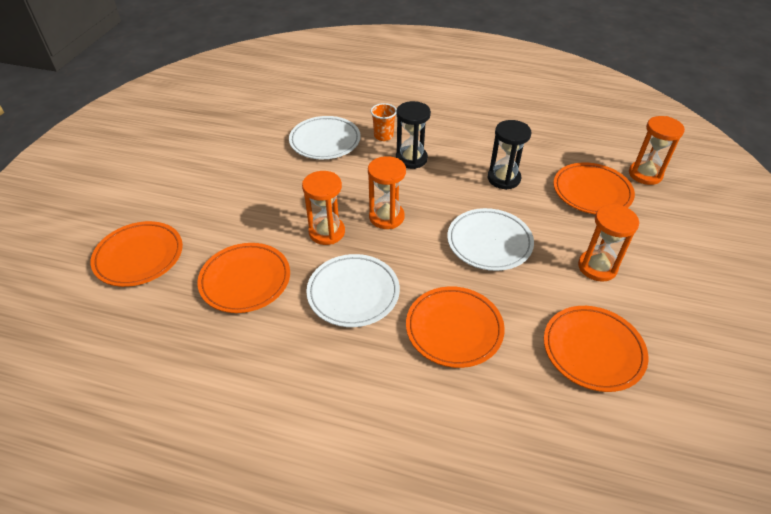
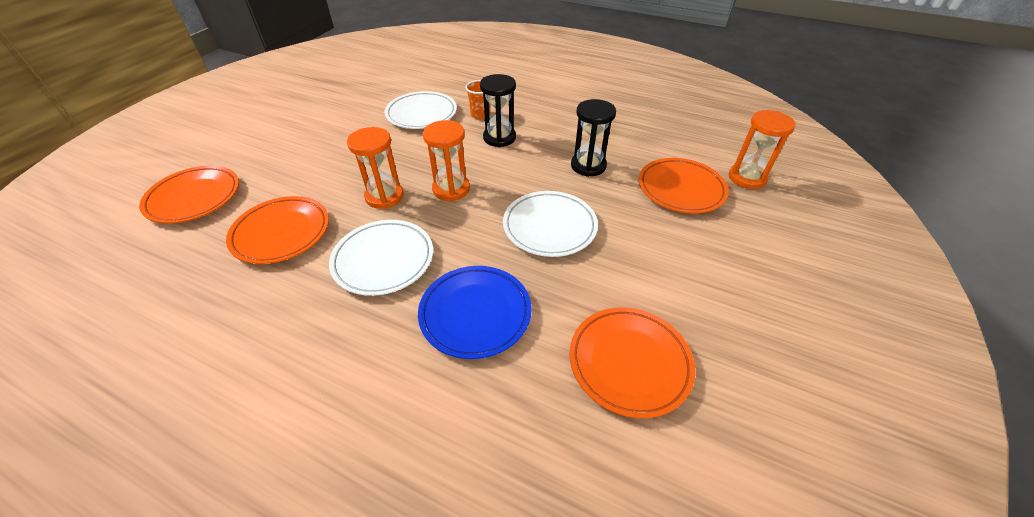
camera: 10 degrees right, 0 degrees up
orange plate [406,286,505,368] -> blue plate [418,266,531,359]
orange hourglass [578,204,639,282] -> none

